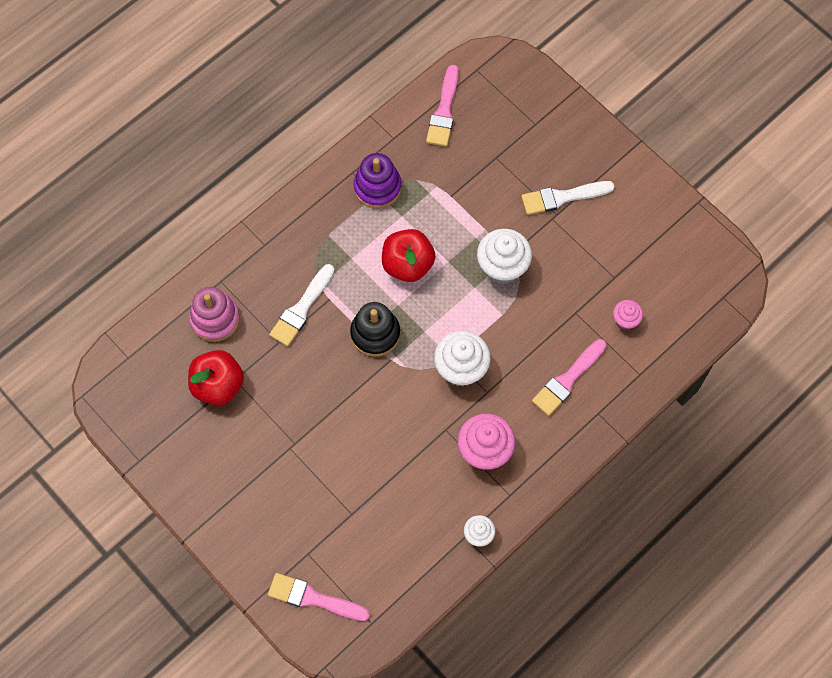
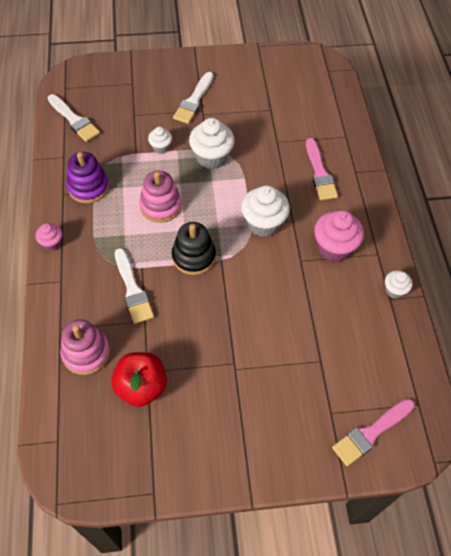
camera: 55 degrees left, 10 degrees down
red apple [382,229,435,282] -> pink stacking toy [139,171,182,223]
pink brush [426,65,459,147] -> white brush [48,94,100,142]
pink cupcake [613,300,643,330] -> pink cupcake moved to [35,223,62,251]
none -> white cupcake [148,127,172,154]

